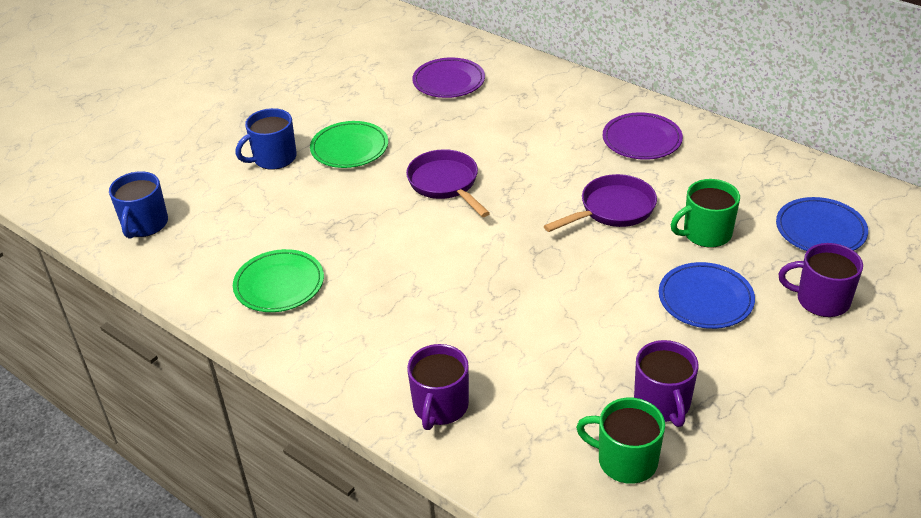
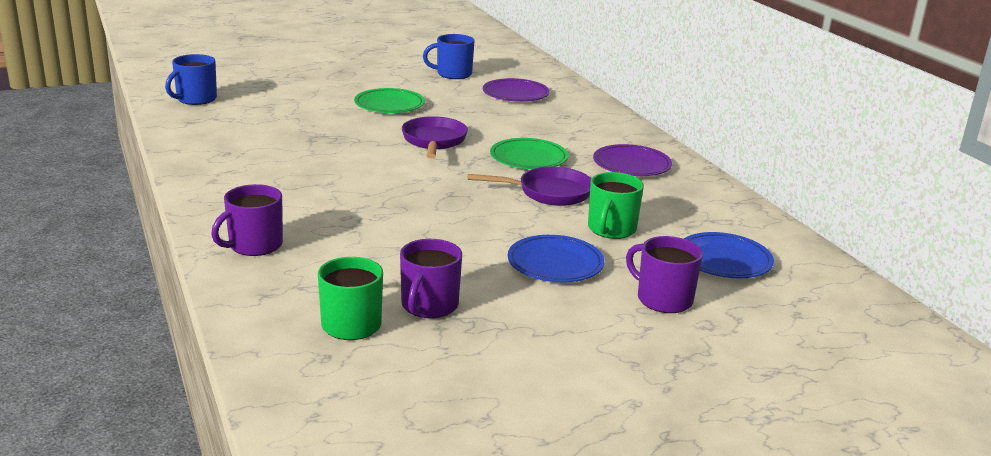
camera: 25 degrees right, 15 degrees down
green plate [233,249,324,312] -> green plate moved to [490,138,568,169]
blue mug [235,108,297,170] -> blue mug moved to [423,34,475,79]
green mug [671,179,740,248] -> green mug turned 75 degrees counterclockwise [588,172,644,239]

